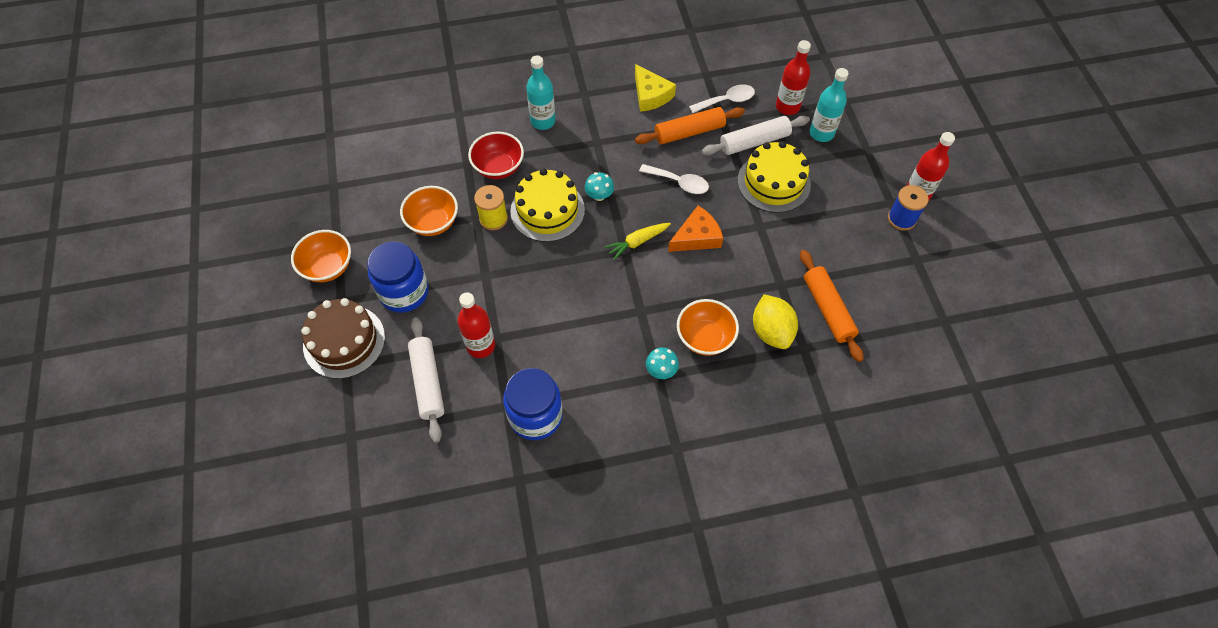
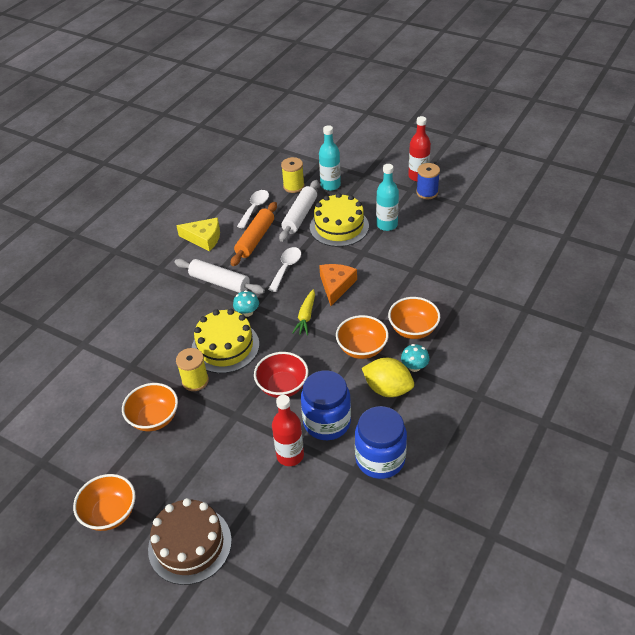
camera: 45 degrees left, 15 degrees down
blue jar [367,241,429,313] -> blue jar moved to [301,370,351,440]
white rolling pin [408,317,444,443] -> white rolling pin moved to [174,259,265,294]
red bowl [468,131,524,179] -> red bowl moved to [254,352,308,398]
turquoise bottle [526,55,556,130] -> turquoise bottle moved to [376,164,399,231]
white spoon [639,164,709,194] -> white spoon turned 45 degrees counterclockwise [268,247,301,292]
yellow lemon [753,294,798,349] -> yellow lemon moved to [362,358,414,397]
red bottle [776,40,811,115] -> yellow spool [281,157,305,193]
orange rolling pin [800,250,863,362] -> none
none -> orange bowl [336,315,389,359]

